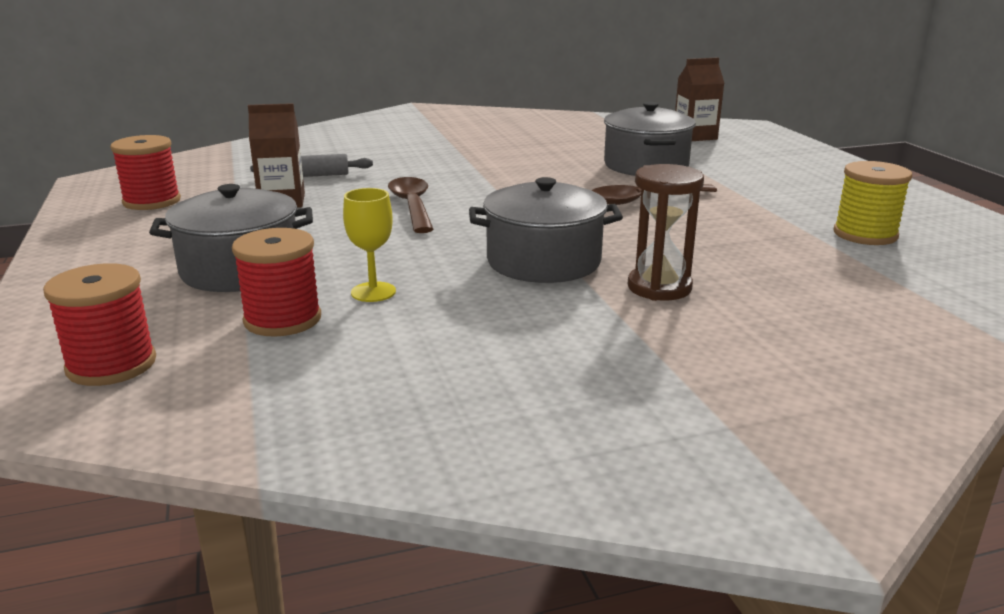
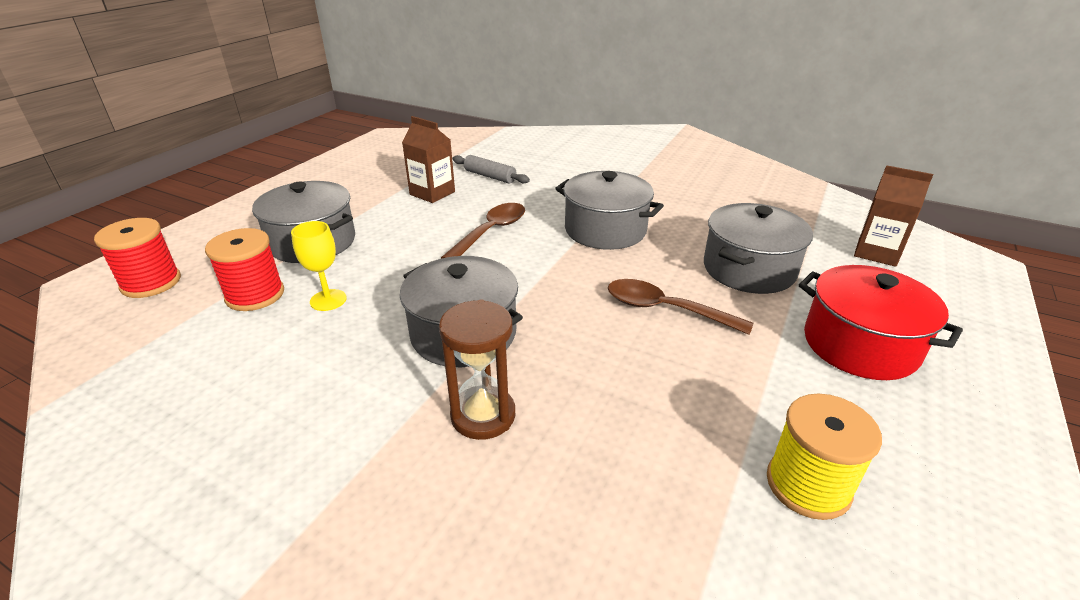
camera: 45 degrees right, 10 degrees up
red spool [110,135,181,210] -> none
none -> grey pot [555,171,664,250]
none -> red pot [799,265,963,380]

